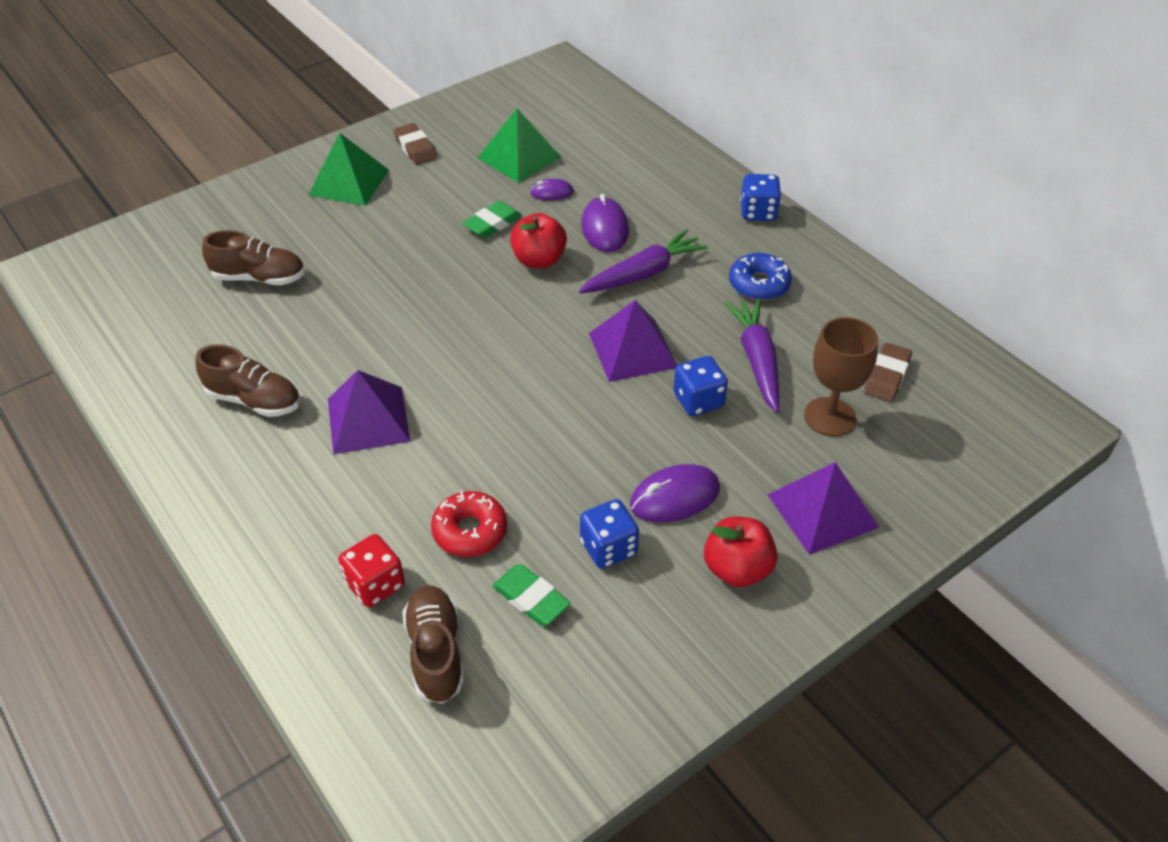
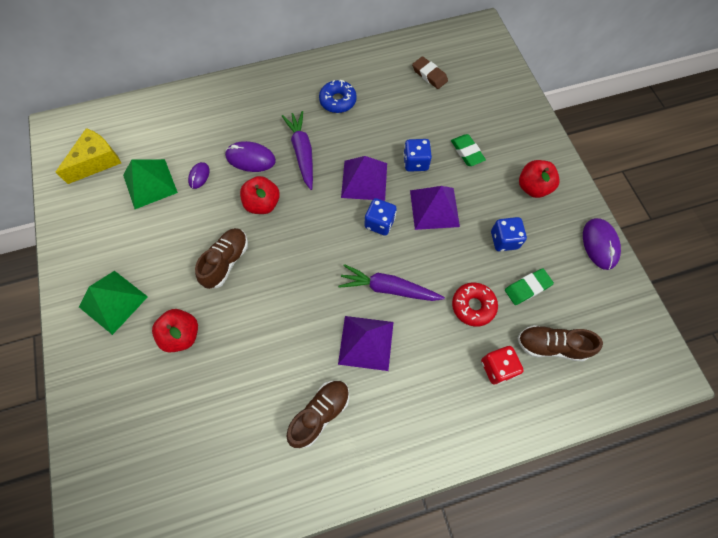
camera: 70 degrees left, 20 degrees up
brown shoe [202,230,305,285] -> brown shoe moved to [195,228,248,289]
brown eraser [393,123,437,165] -> none
green eraser [462,201,522,238] -> green eraser moved to [451,134,486,166]
purple mouse [630,464,720,523] -> purple mouse moved to [583,218,621,270]
purple carrot [724,298,779,413] -> purple carrot moved to [338,264,445,301]
blue dice [740,174,781,221] -> blue dice moved to [365,198,397,236]
purple pyramid [768,462,879,555] -> purple pyramid moved to [410,186,460,230]
brown goblet [804,317,878,436] -> none
none -> yellow cheese [55,128,121,184]
none -> red apple [152,309,198,353]

